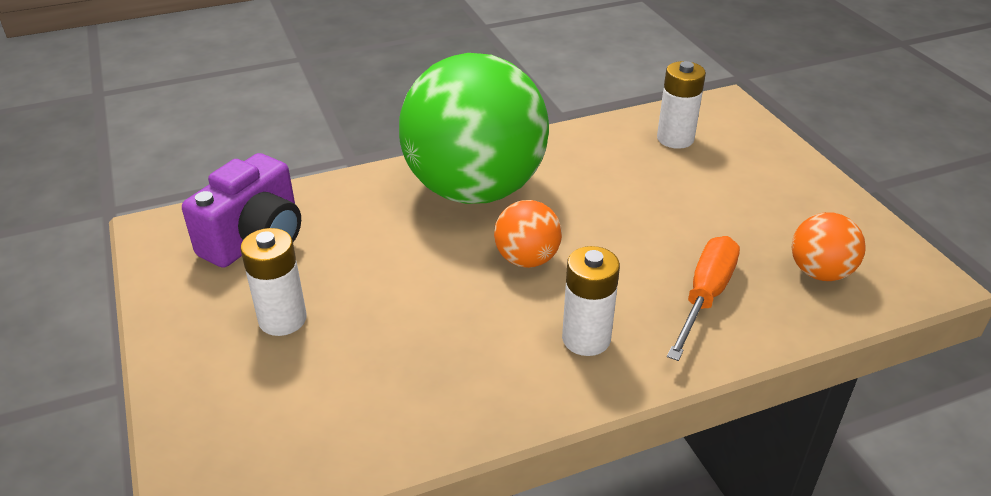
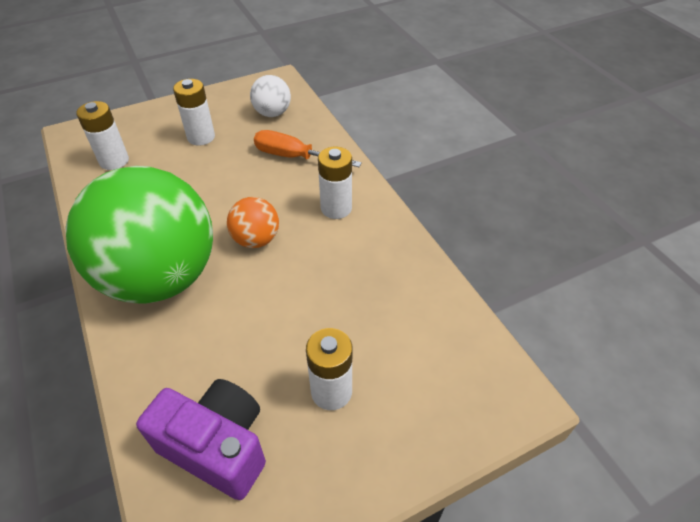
camera: 95 degrees left, 10 degrees up
orange ball [792,212,866,281] -> white ball [250,75,291,117]
none -> white battery [173,79,215,146]

